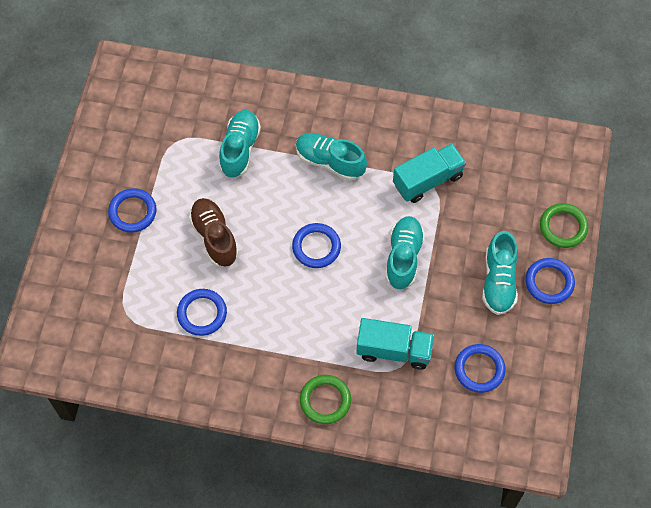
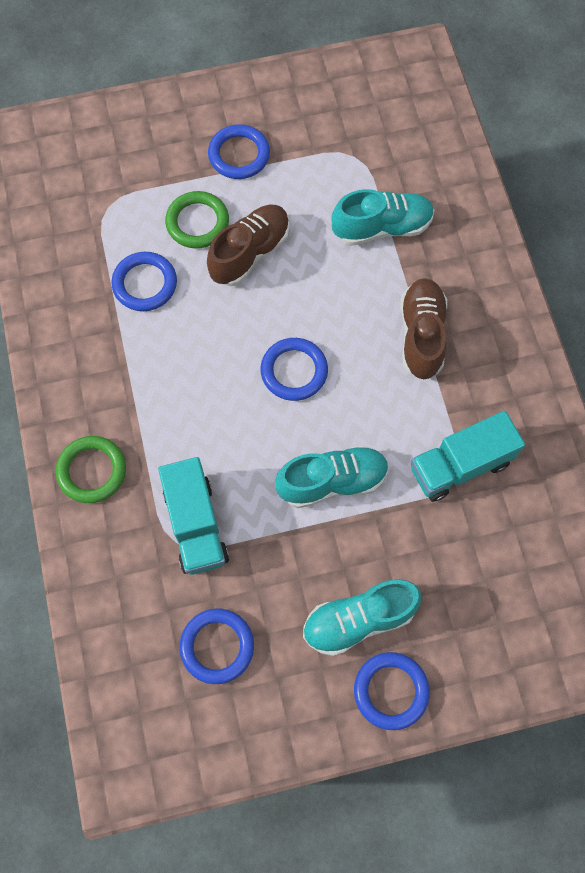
camera: 65 degrees right, 5 degrees up
turquoise shoe [296,133,367,181] -> brown shoe [400,278,447,380]
turquoise truck [393,144,466,203] -> turquoise truck turned 120 degrees clockwise [411,411,525,502]
green ring [540,203,589,248] -> green ring moved to [165,191,229,248]

